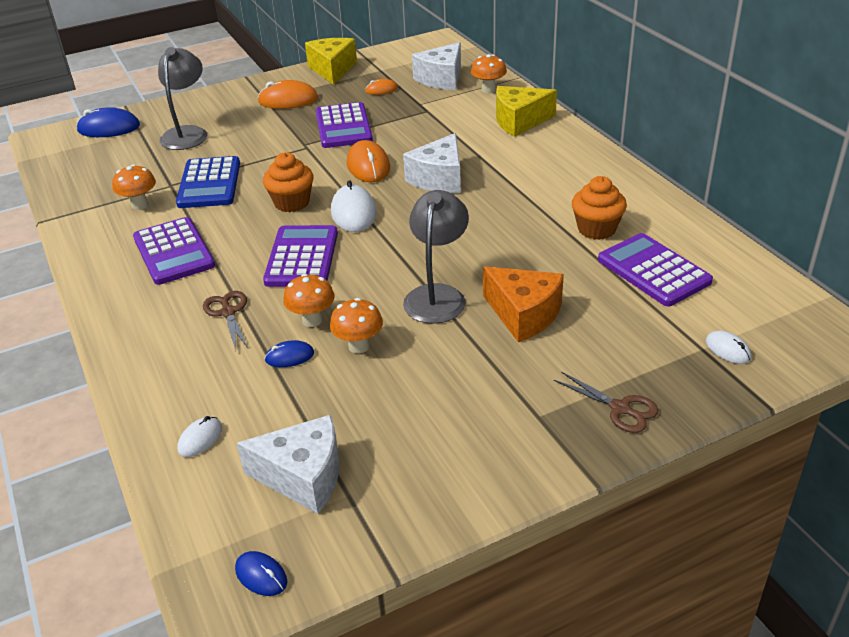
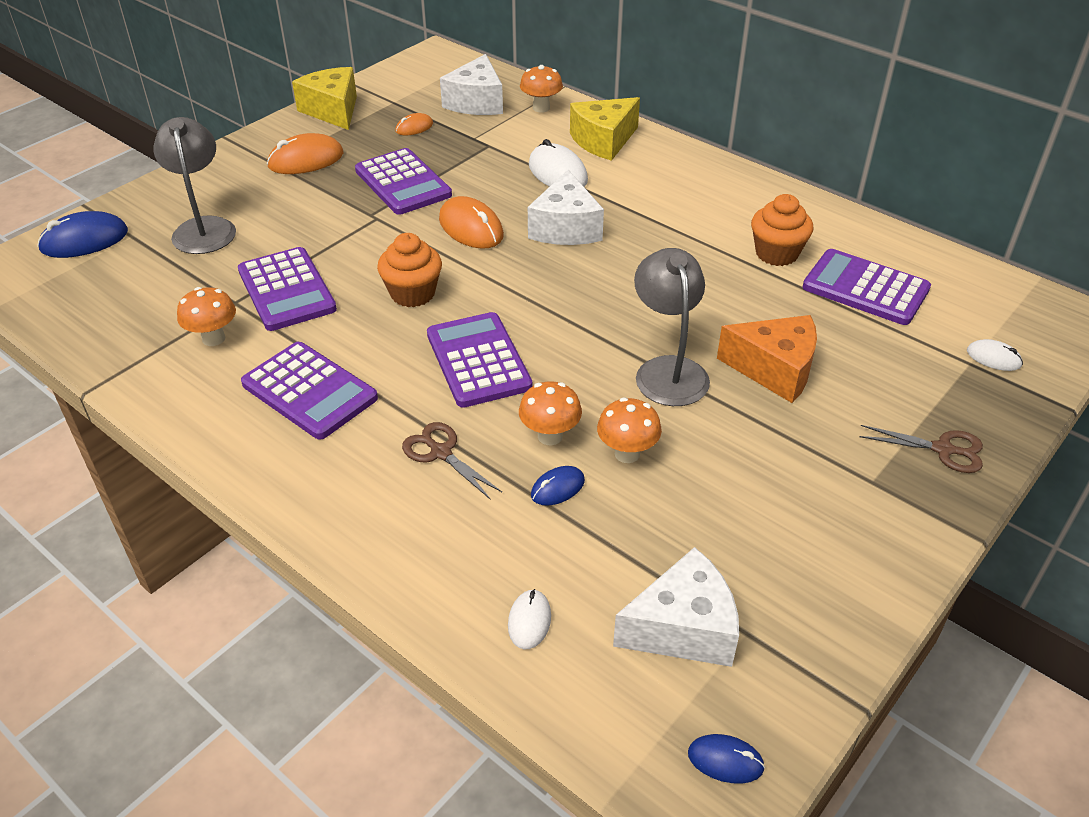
camera: 25 degrees left, 5 degrees up
blue calculator [176,156,240,208] -> purple calculator [238,247,337,331]
white mouse [331,180,377,232] -> white mouse moved to [529,139,588,187]

